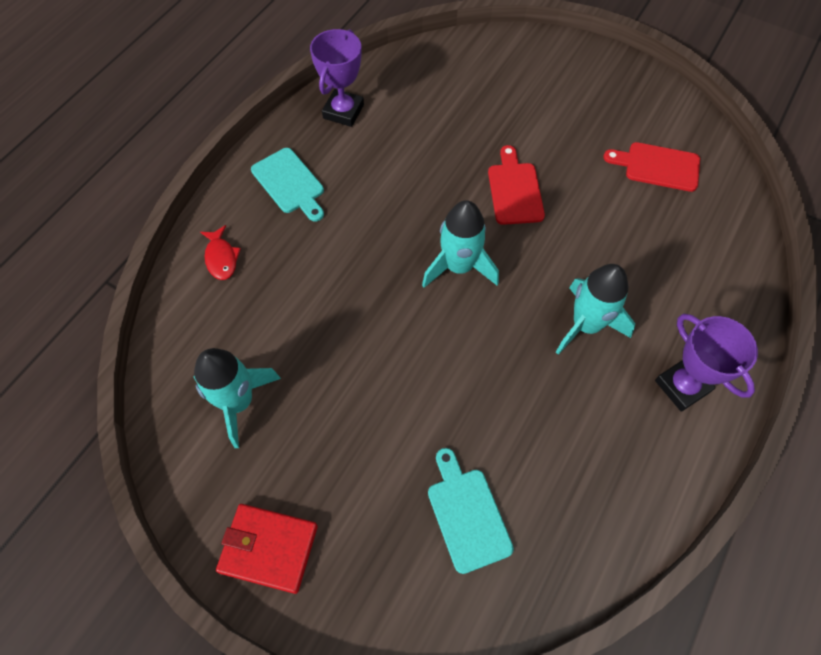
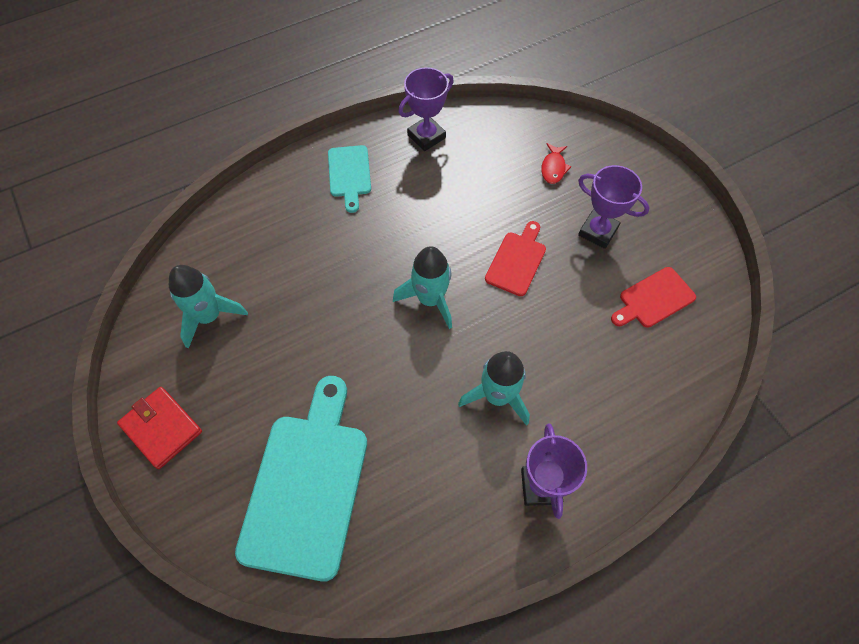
camera: 30 degrees right, 0 degrees up
red fish [200,225,241,280] -> red fish moved to [541,143,571,184]
turquoise cutting board [428,448,514,574] -> turquoise cutting board [235,376,367,582], size x1.95
red cutting board [603,142,700,192] -> red cutting board turned 75 degrees counterclockwise [611,267,696,328]
none -> purple trophy [578,165,650,249]

